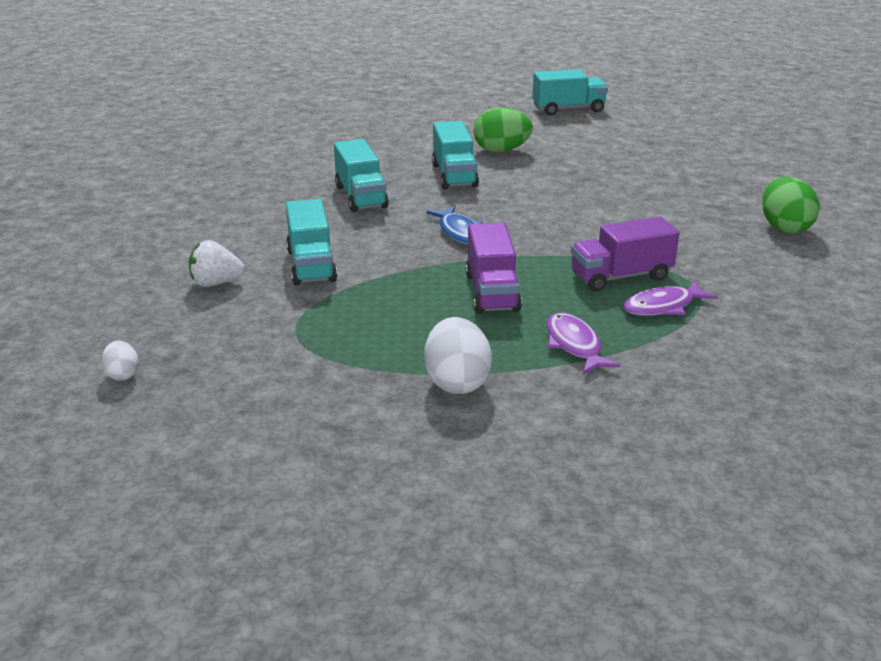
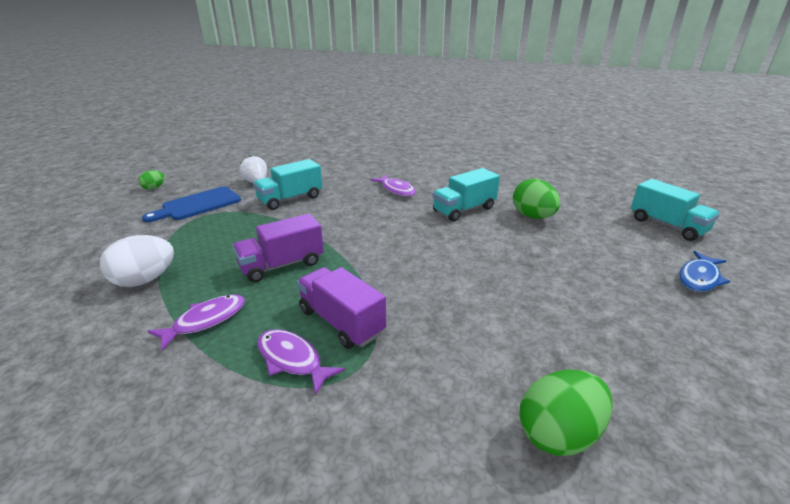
camera: 65 degrees right, 0 degrees up
white egg [101,341,139,381] -> green egg [139,170,165,190]
turquoise truck [334,139,389,212] -> purple fish [370,174,416,197]
blue fish [426,206,482,245] -> blue fish moved to [679,251,730,292]
none -> blue cutting board [142,186,241,222]

